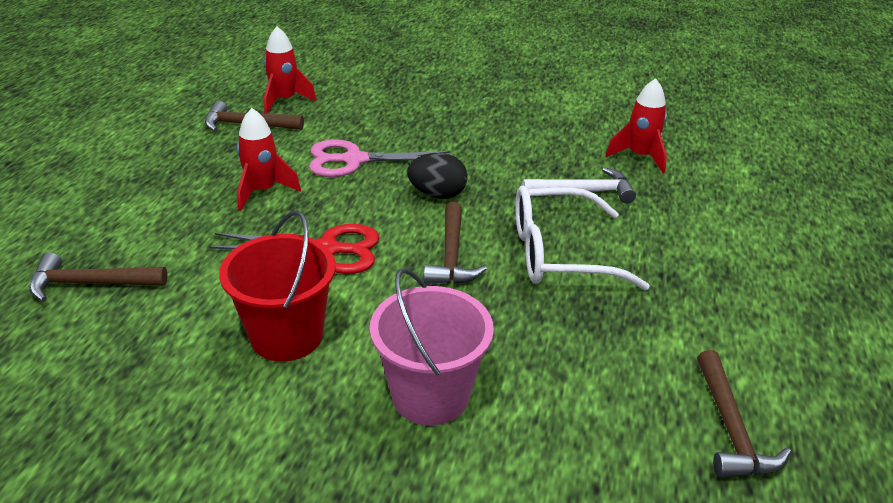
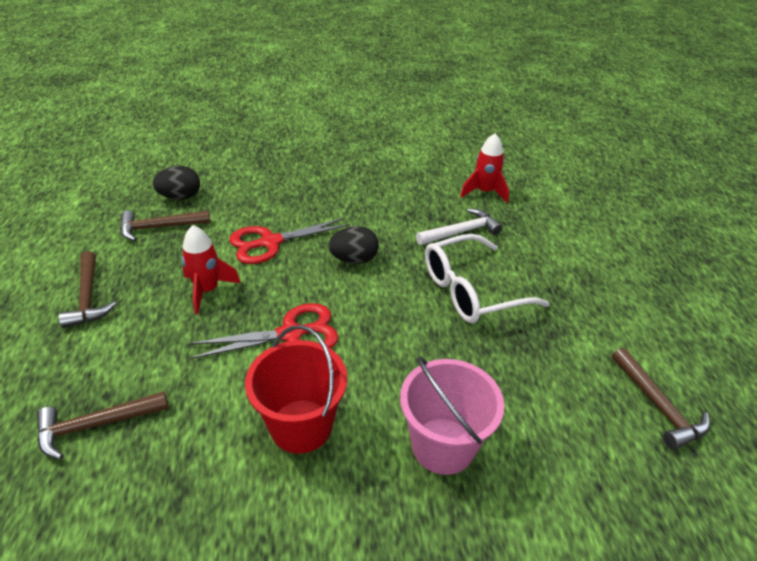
camera: 20 degrees left, 5 degrees up
red rocket [264,27,317,114] -> black egg [153,166,200,200]
pink scissors [309,139,451,177] -> red scissors [229,218,350,264]
brown hammer [423,202,487,284] -> brown hammer moved to [59,251,116,328]

